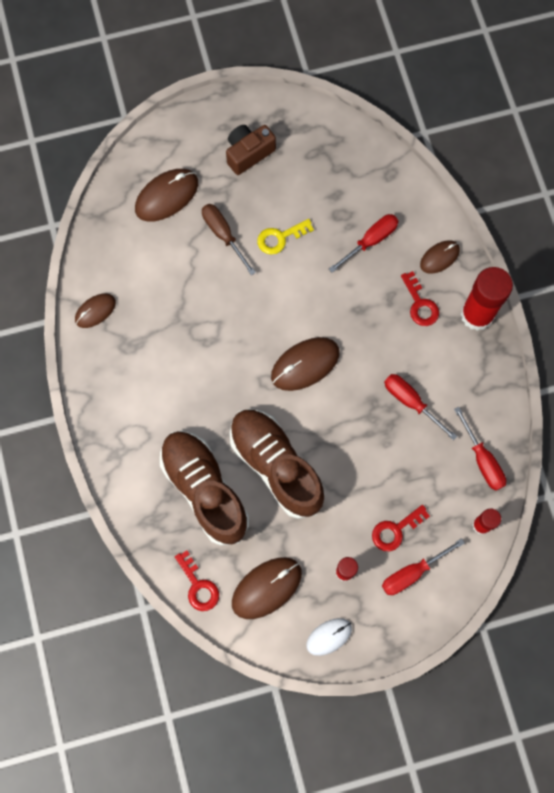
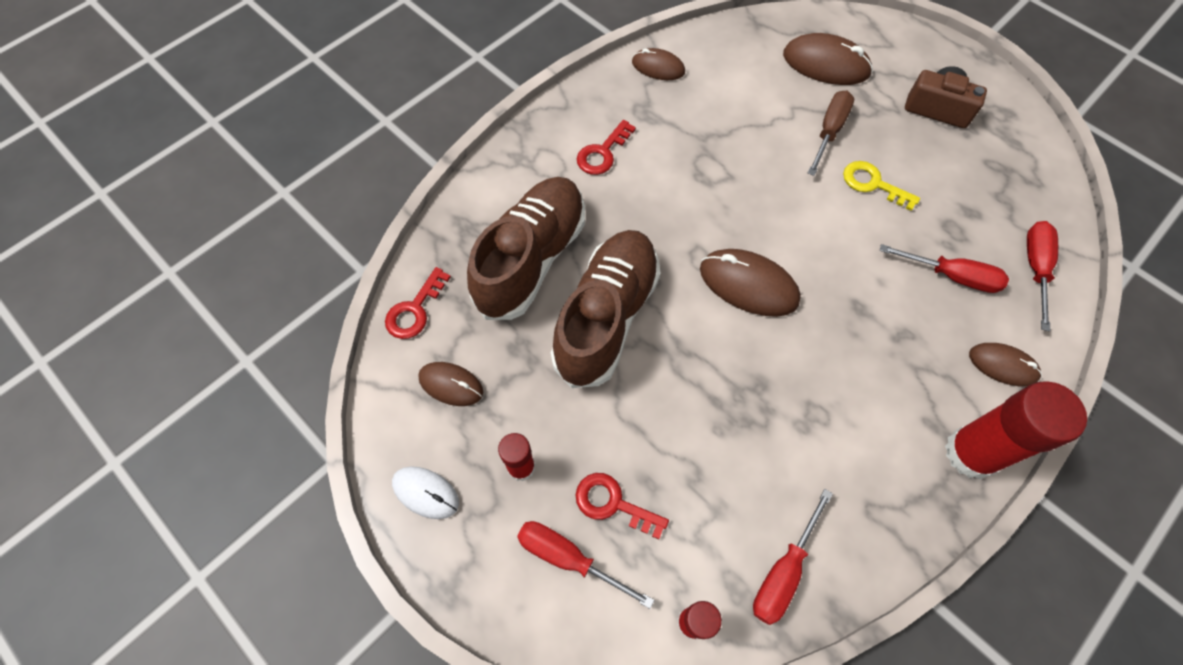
camera: 60 degrees right, 10 degrees down
brown mouse [232,558,302,619] -> brown mouse [418,362,483,406], size x0.62
red screwdriver [384,374,457,441] -> red screwdriver moved to [1027,221,1058,331]
red key [401,271,439,326] -> red key moved to [577,120,636,175]

